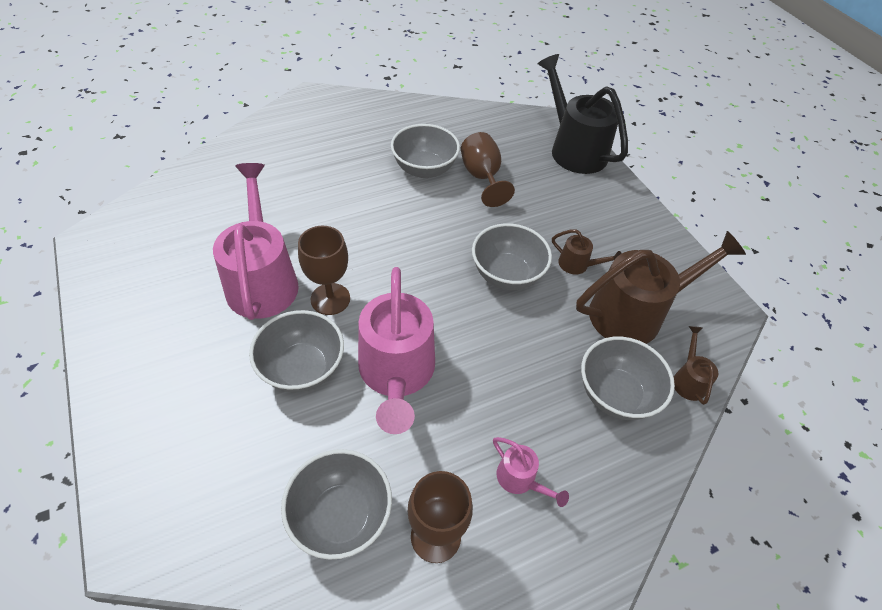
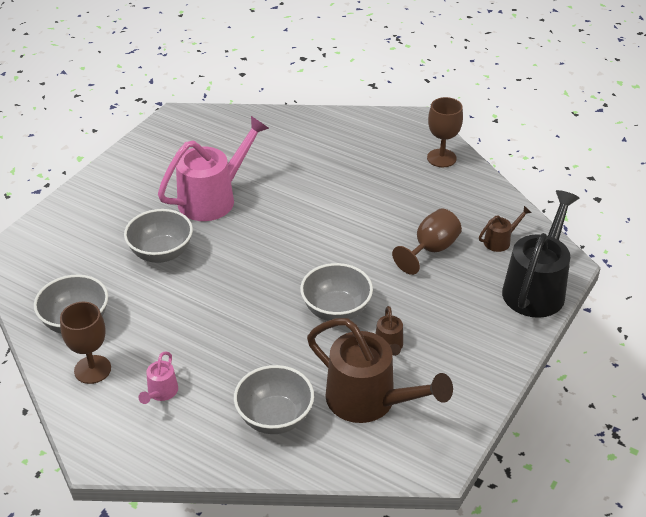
camera: 60 degrees right, 10 degrees down
brown goblet [298,226,350,315] -> brown goblet moved to [427,97,463,167]
pink watering can [358,267,435,434] -> none
grey bowl [391,124,460,178] -> none
brown watering can [674,326,718,405] -> brown watering can moved to [479,206,532,252]

